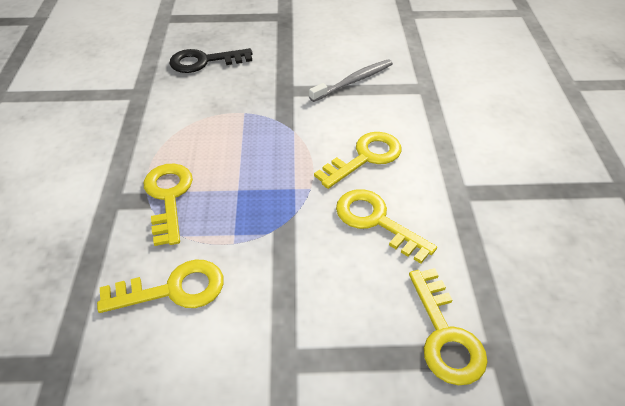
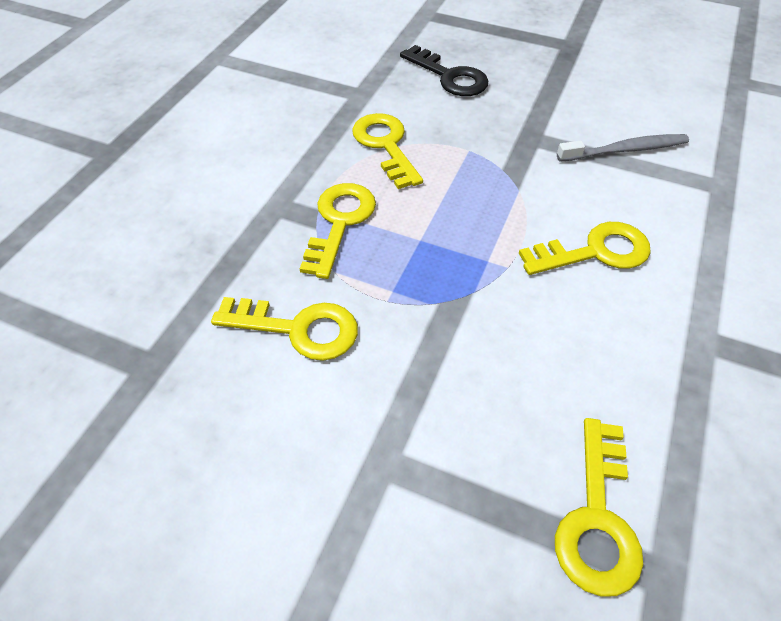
camera: 25 degrees right, 5 degrees up
black key [169,48,253,73] -> black key turned 150 degrees counterclockwise [400,45,488,96]
yellow key [336,189,437,264] -> yellow key moved to [352,113,423,189]

